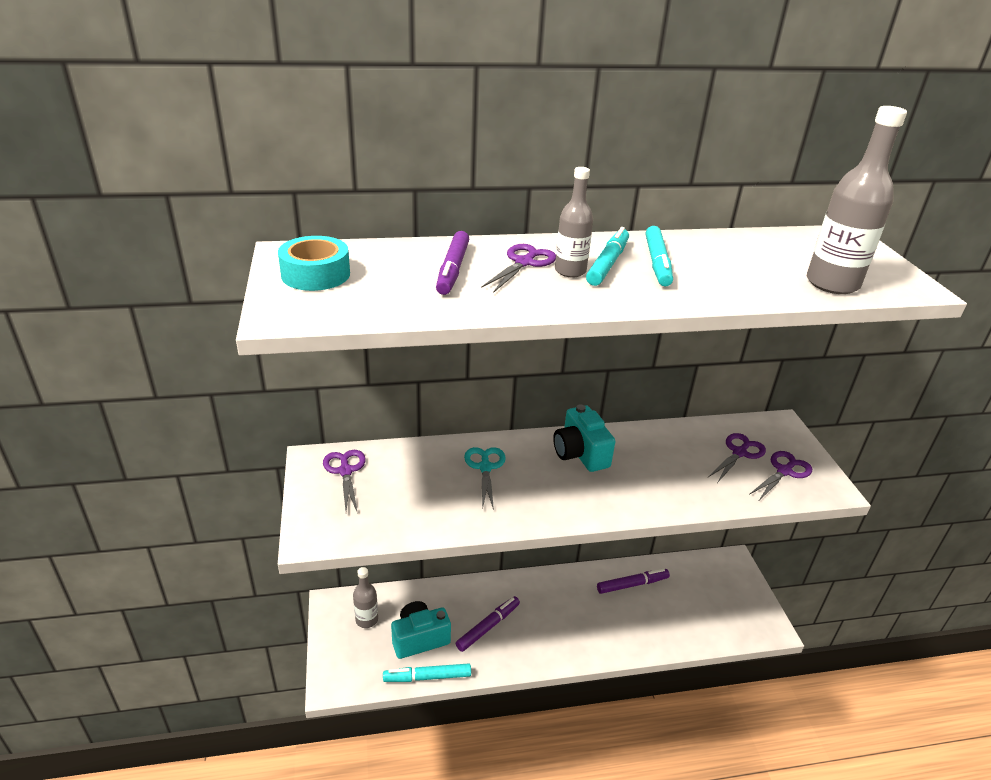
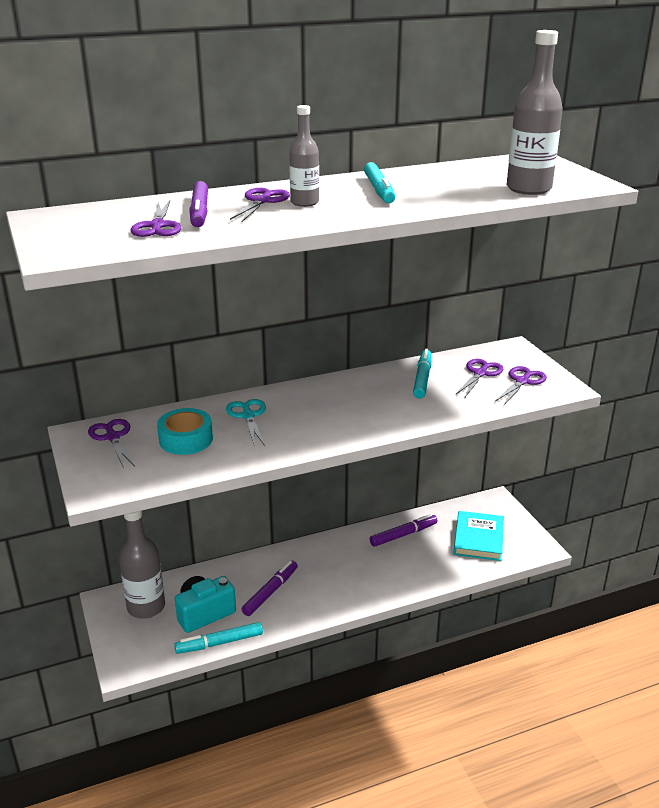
camera: 10 degrees left, 5 degrees down
turquoise tape [278,236,350,291] -> turquoise tape moved to [157,408,213,455]
grey bottle [353,567,378,628] -> grey bottle [119,511,165,619], size x1.64
turquoise camera [553,404,615,472] -> none
turquoise marker [586,227,629,286] -> turquoise marker moved to [413,349,432,398]
none -> purple scissors [131,200,181,237]
none -> turquoise book [453,511,504,561]

